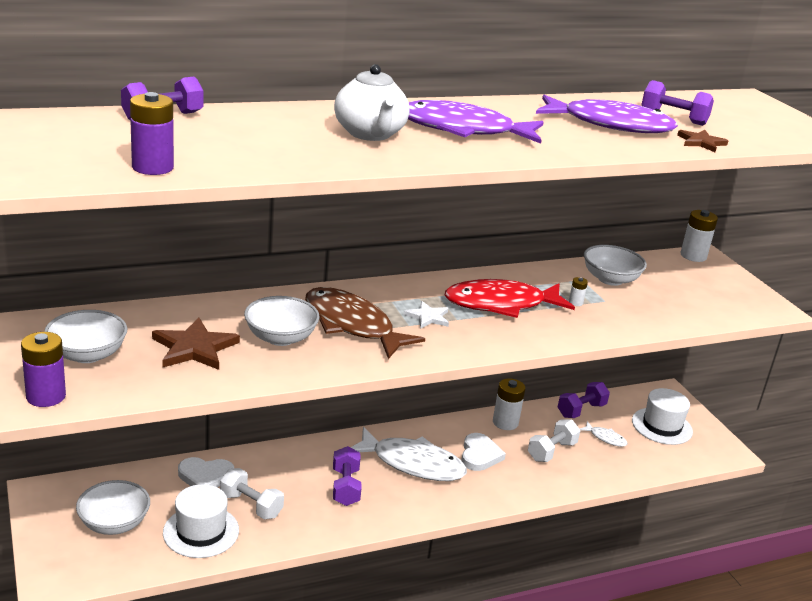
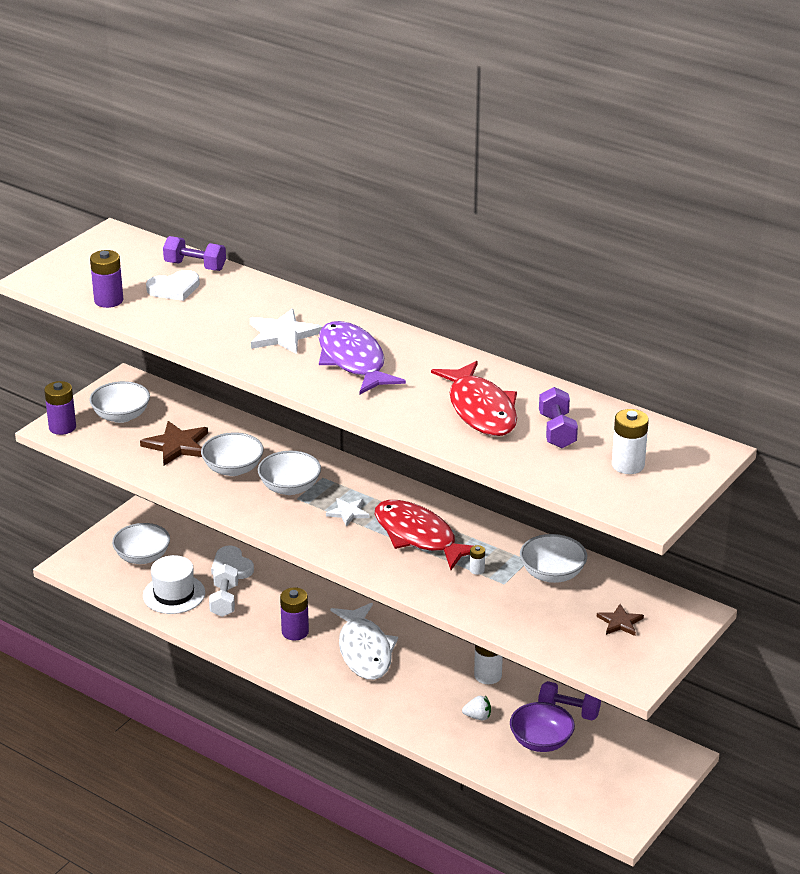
camera: 60 degrees right, 5 degrees up
brown fish [305,287,425,359] -> white bowl [258,451,321,495]
purple dumbbell [333,446,362,506] -> purple battery [280,587,309,641]
white teapot [334,64,410,141] -> white star [250,308,323,354]
white heart [461,433,506,471] -> white heart moved to [146,270,200,301]
white dumbbell [528,419,580,462] -> white strawberry [462,696,491,720]
purple fish [536,95,678,133] -> red fish [431,361,517,436]
white fish [580,421,627,447] -> purple bowl [510,702,575,752]
white hat [632,388,693,445] -> none
brown star [677,130,728,152] -> brown star moved to [597,604,644,636]
white battery [680,210,718,262] -> white battery moved to [612,409,649,474]

